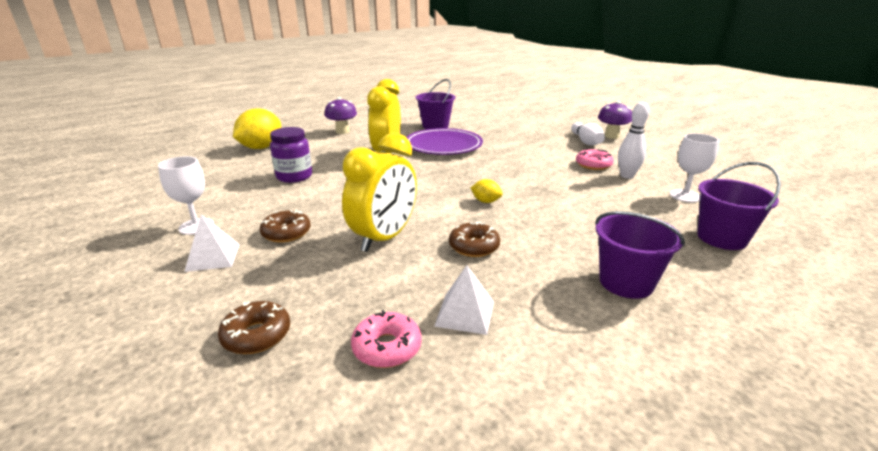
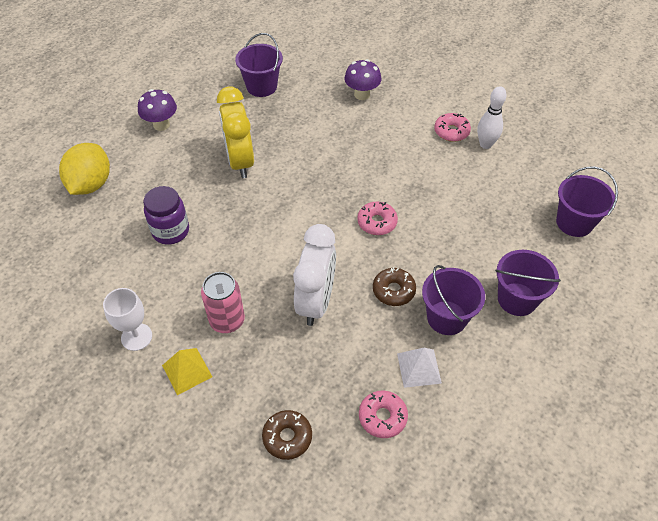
camera: 20 degrees left, 25 degrees up
white pyramid [184,214,240,272] -> yellow pyramid [162,348,212,395]
brown donut [260,210,311,242] -> pink can [201,272,245,333]
yellow clock [342,133,417,252] -> white clock [293,224,336,326]
purple plate [406,128,483,155] -> none
yellow lemon [471,179,503,203] -> pink donut [357,202,398,235]
white bowling pin [571,122,605,145] -> none
purple mushroom [598,101,632,139] -> purple mushroom moved to [344,59,381,100]
white goblet [670,133,719,202] -> none
none -> purple bucket [422,265,485,335]

